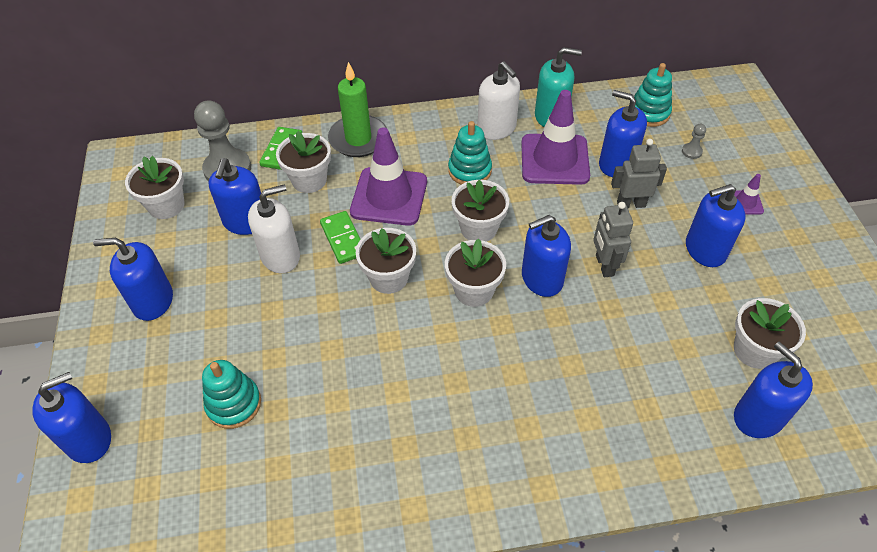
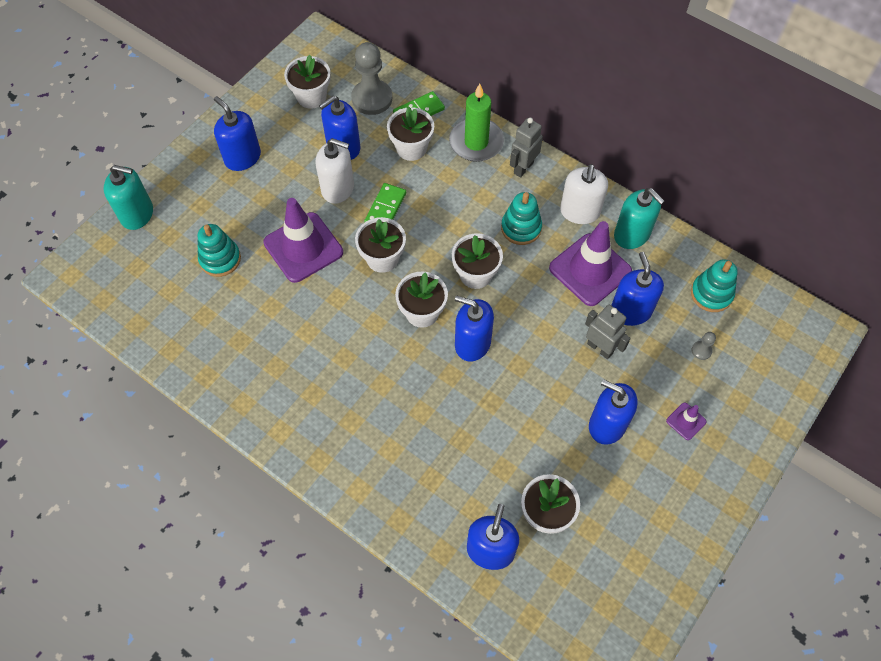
camera: 45 degrees right, 10 degrees up
blue soap dispenser [32,372,111,463] -> turquoise soap dispenser [104,165,153,230]
purple traffic cone [350,127,427,226] -> purple traffic cone moved to [263,198,343,283]
grey robot [593,202,633,278] -> grey robot moved to [510,118,543,178]

